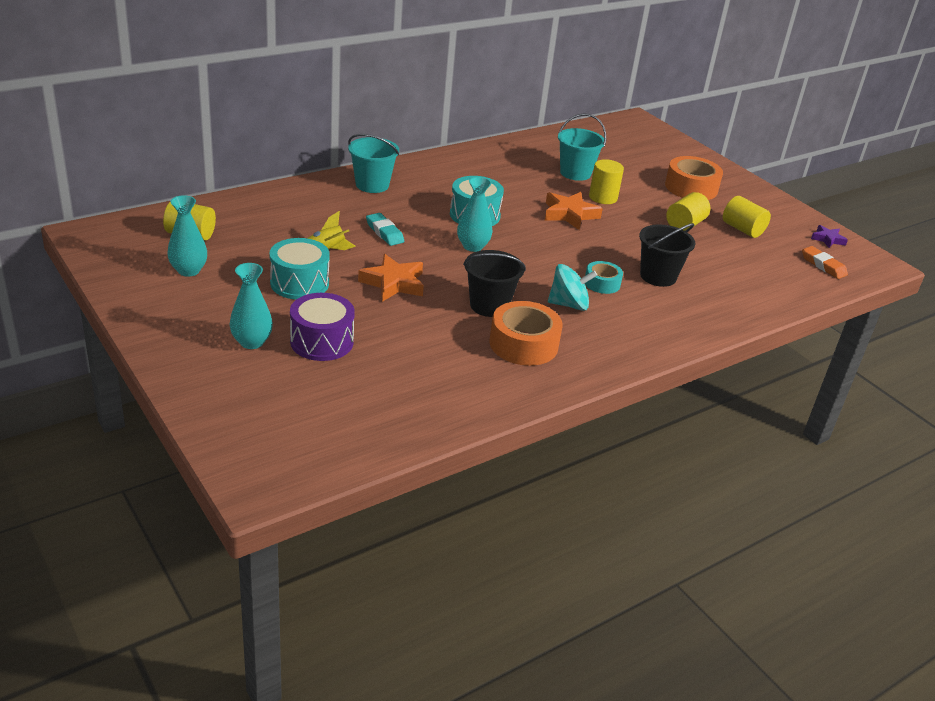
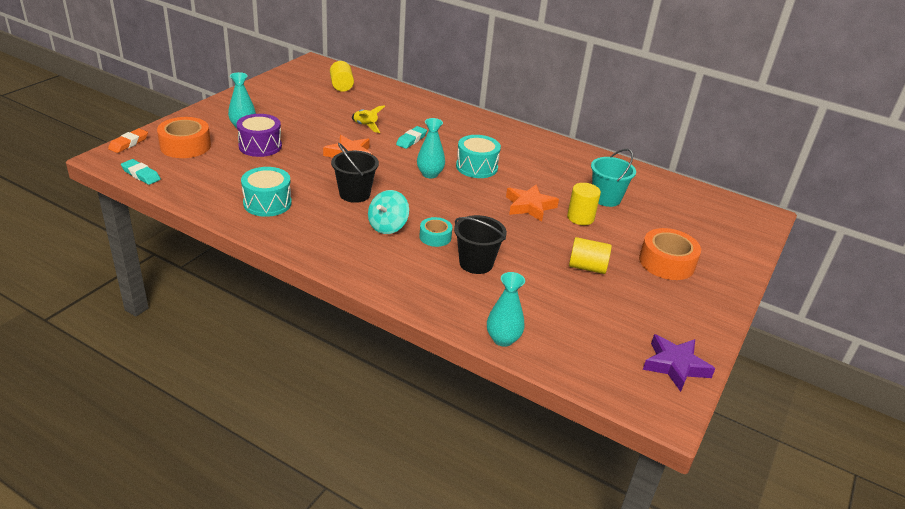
camera: 65 degrees right, 0 degrees up
turquoise vase [167,195,207,277] -> turquoise vase moved to [487,272,525,347]
turquoise drum [269,238,330,300] -> turquoise drum moved to [241,167,292,217]
turquoise bucket [348,134,399,193] -> none
orange tape [489,301,563,366] -> orange tape moved to [157,117,211,158]
turquoise spinning top [548,264,597,311] -> turquoise spinning top turned 60 degrees clockwise [368,190,409,234]
yellow cylinder [723,196,771,238] -> none
orange eraser [802,246,848,279] -> orange eraser moved to [108,128,148,153]
purple star [811,225,848,248] -> purple star [643,334,715,392], size x1.70
none -> turquoise eraser [121,159,161,185]

